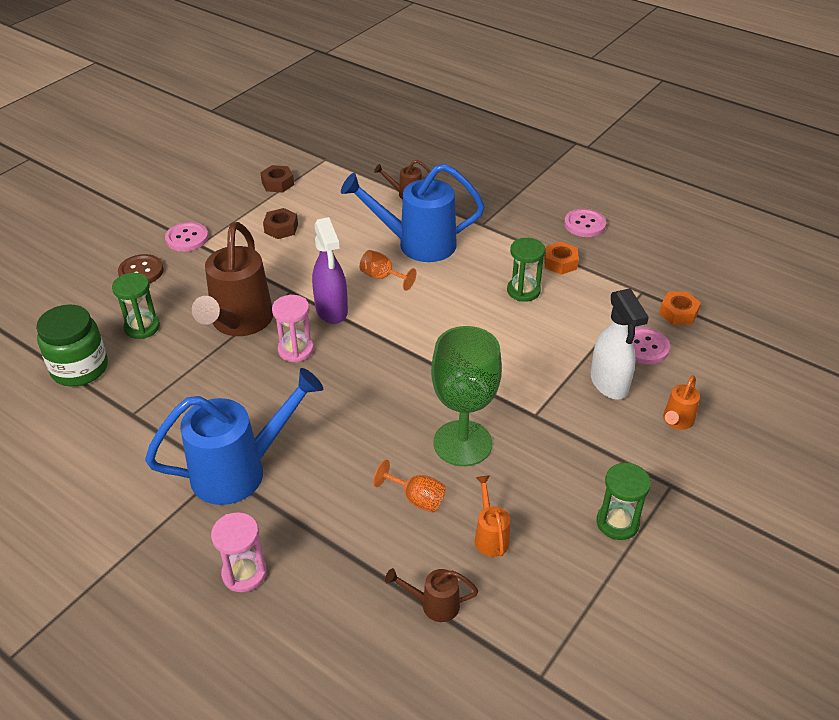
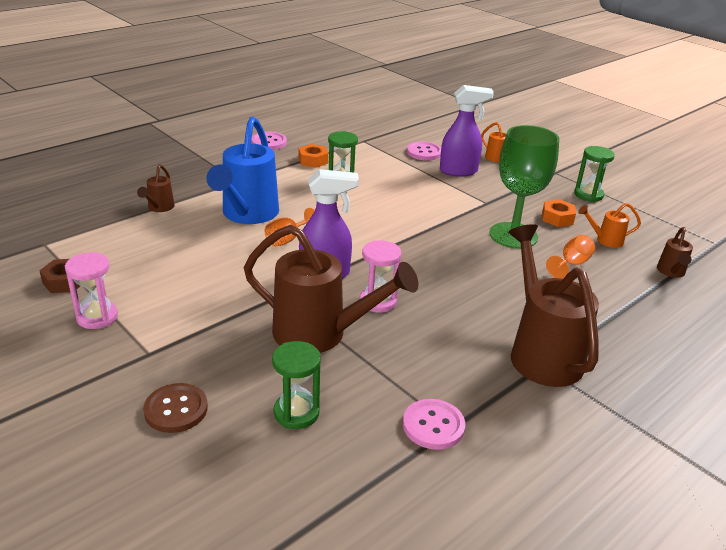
camera: 80 degrees left, 10 degrees down
green jar [36,305,108,386] -> none
blue watering can [145,368,323,505] -> brown watering can [509,224,599,387]
pink button [165,222,208,252] -> pink button moved to [403,399,465,450]
pink hourglass [211,512,267,592] -> pink hourglass moved to [65,252,118,329]
brown nut [263,208,298,239] -> none
white spray bottle [591,288,649,400] -> purple spray bottle [440,85,494,177]
orange nut [659,292,701,325] -> orange nut moved to [542,199,576,227]

